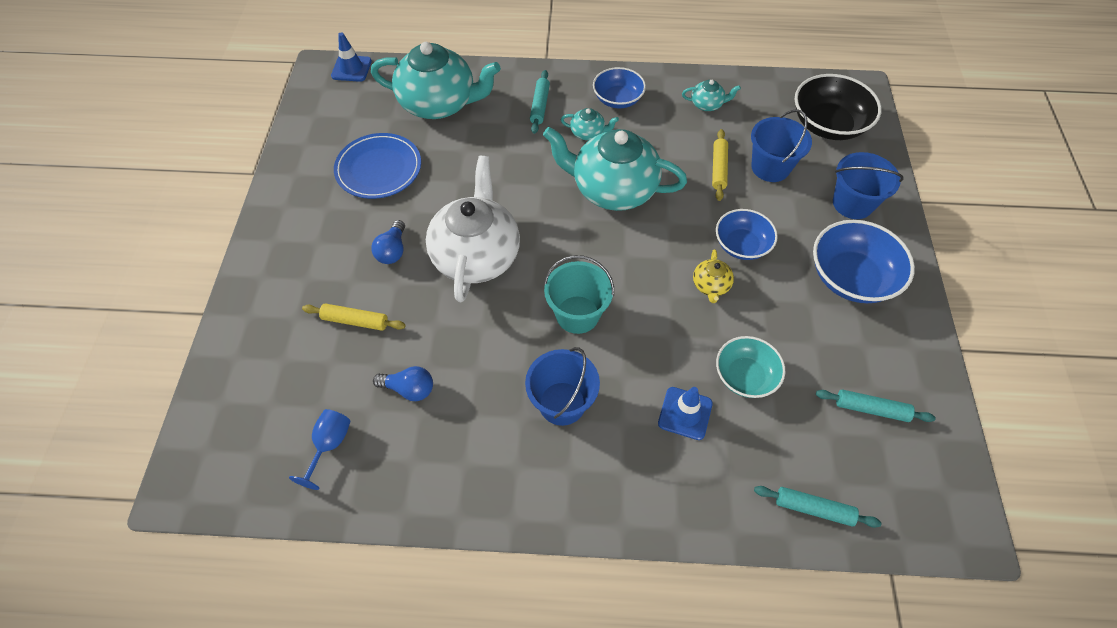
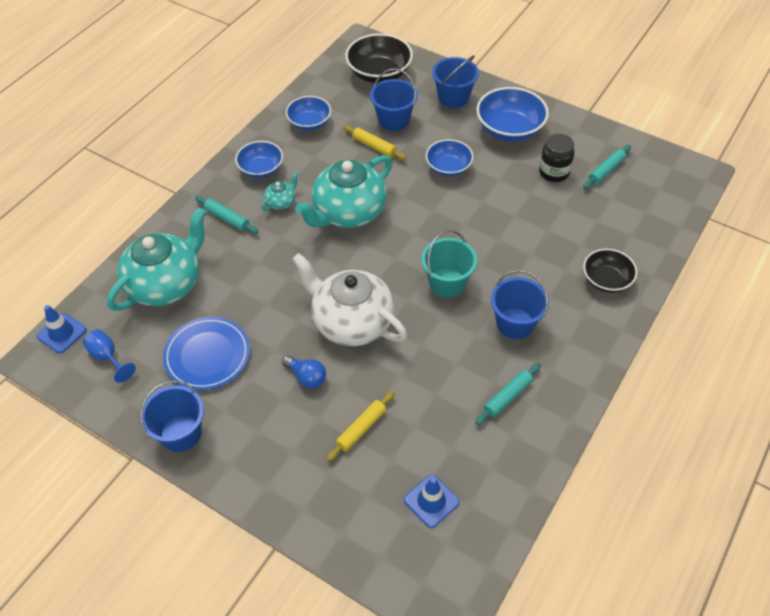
camera: 60 degrees left, 5 degrees down
blue goblet [289,409,351,490] -> blue goblet moved to [83,329,136,383]
blue light bulb [373,366,433,401] -> none
blue traffic cone [658,387,713,440] -> blue traffic cone moved to [404,475,460,528]
turquoise teapot [682,80,741,111] -> blue bowl [286,96,331,131]
yellow teapot [693,249,734,303] -> none
turquoise bowl [716,336,785,398] -> none
turquoise rolling pin [754,486,882,528] -> turquoise rolling pin moved to [475,363,541,425]
none -> blue bucket [140,380,204,452]
none -> black jar [539,134,574,182]
none -> black bowl [583,249,637,293]

